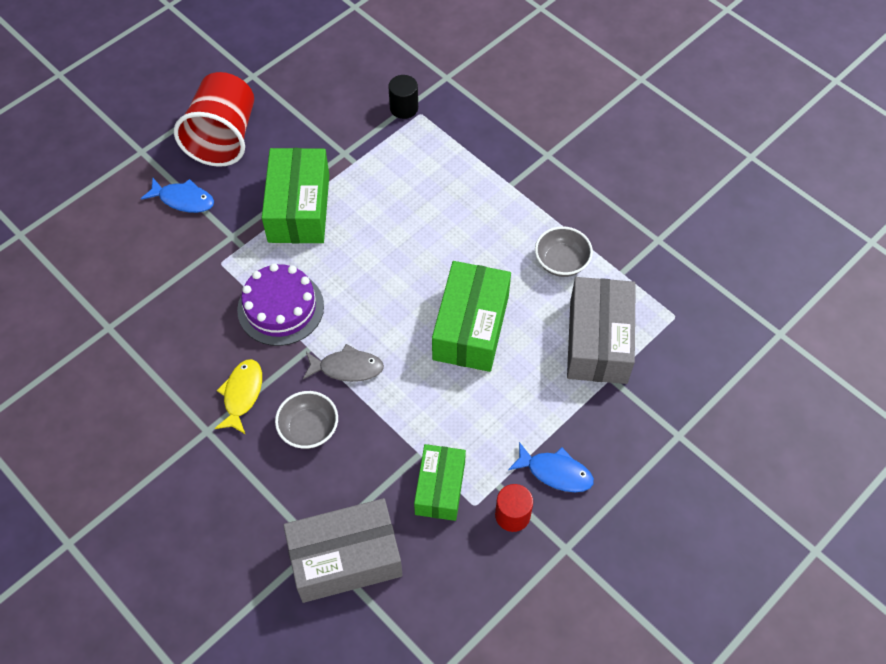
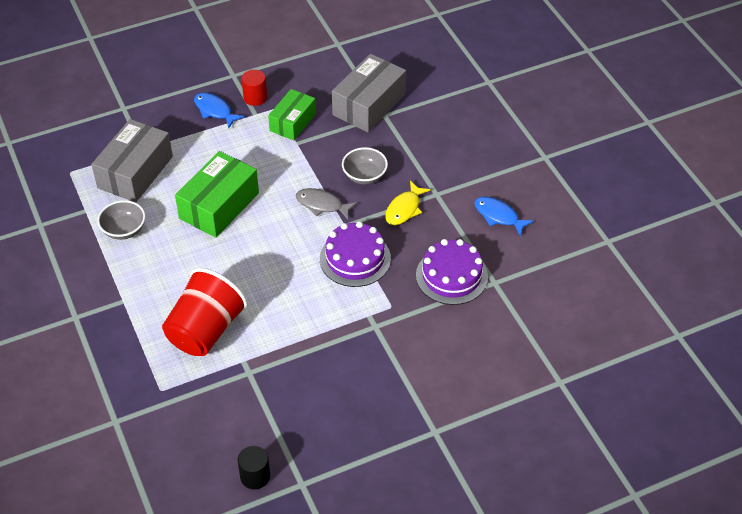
camera: 160 degrees left, 10 degrees down
blue fish [141,178,214,213] -> blue fish moved to [474,197,534,236]
red cup [174,72,254,167] -> red cup moved to [162,268,248,356]
green box [262,148,329,243] -> none
grey box [283,498,403,603] -> grey box turned 60 degrees counterclockwise [332,54,406,132]
black cylinder [388,75,418,119] -> black cylinder moved to [238,446,270,489]
none -> purple cake [416,239,488,305]

